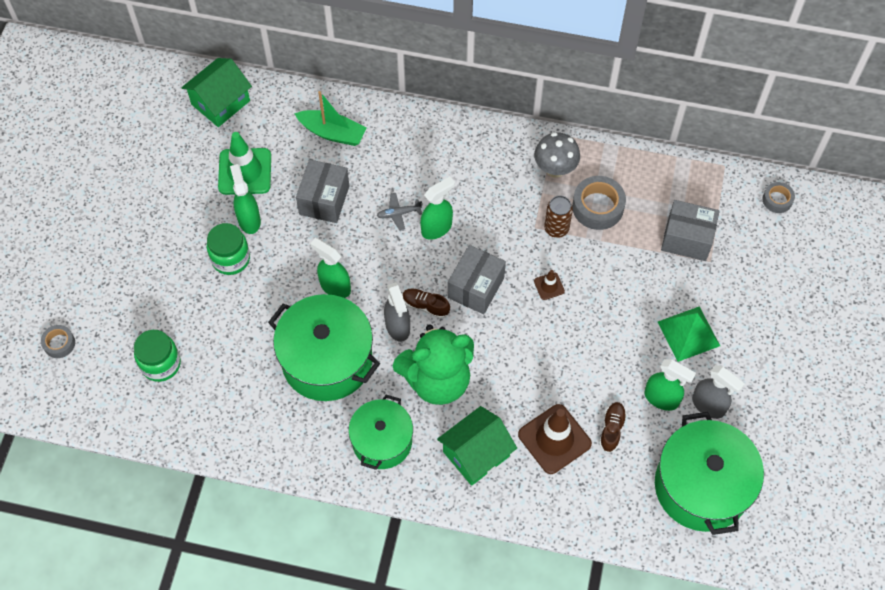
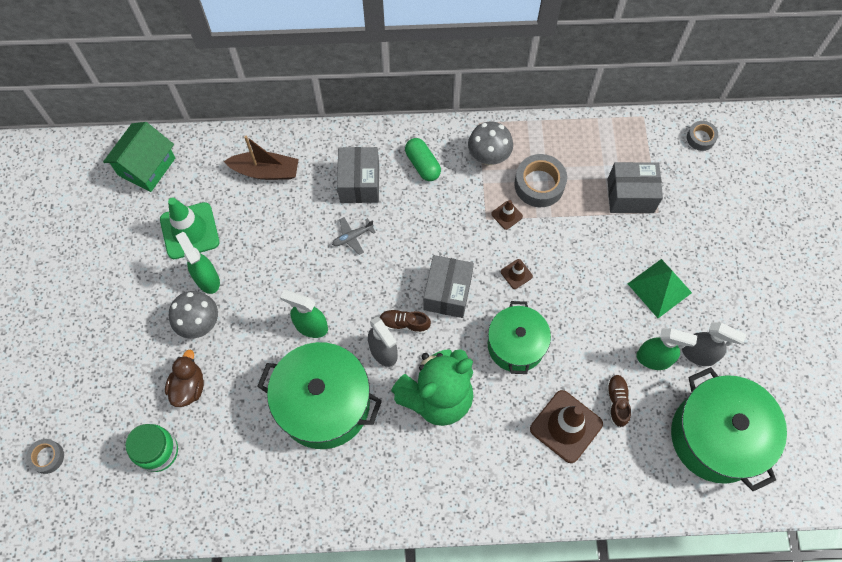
camera: 15 degrees left, 5 degrees up
green jar [207,223,250,275] -> grey mushroom [169,291,218,339]
green boat [294,91,367,146] -> brown boat [224,136,299,180]
grey box [296,159,349,223] -> grey box moved to [337,147,379,203]
green pot [348,395,413,470] -> green pot moved to [488,301,551,374]
green spray bottle [420,177,455,240] -> none
green house [437,406,517,486] -> none
brown can [544,196,573,238] -> brown traffic cone [491,200,523,230]
none -> brown duck [165,350,204,407]
none -> green capsule [405,138,441,181]

